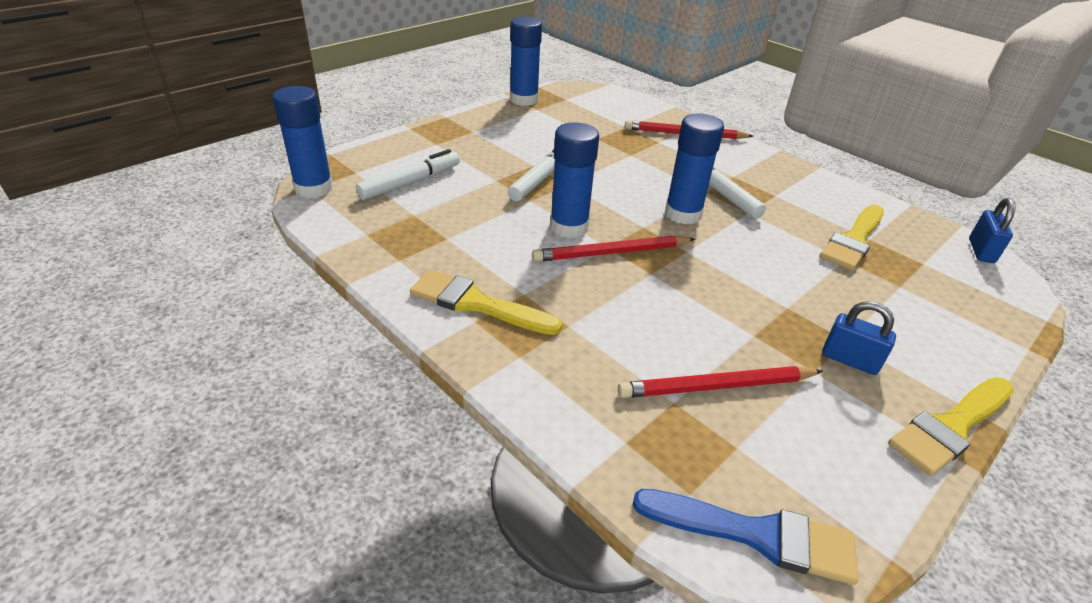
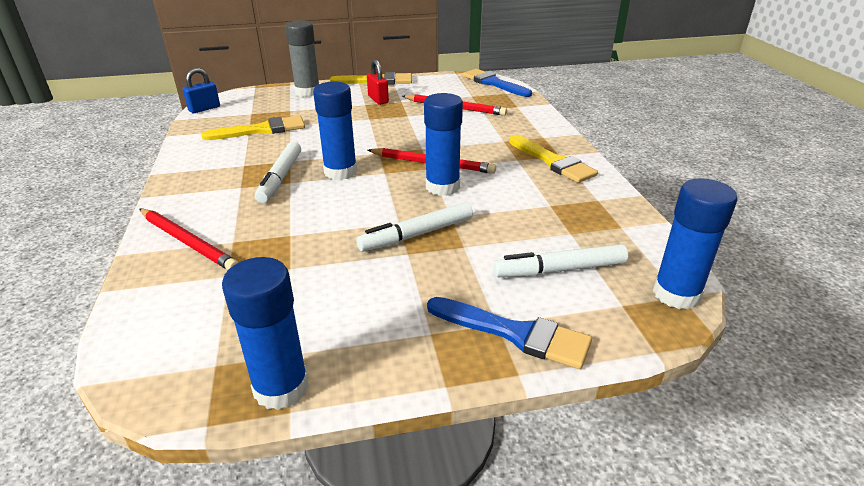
camera: 145 degrees left, 5 degrees down
blue padlock [822,301,896,375] -> red padlock [367,60,389,105]
none -> grey glue stick [285,20,319,97]
none -> blue brush [427,297,592,369]

